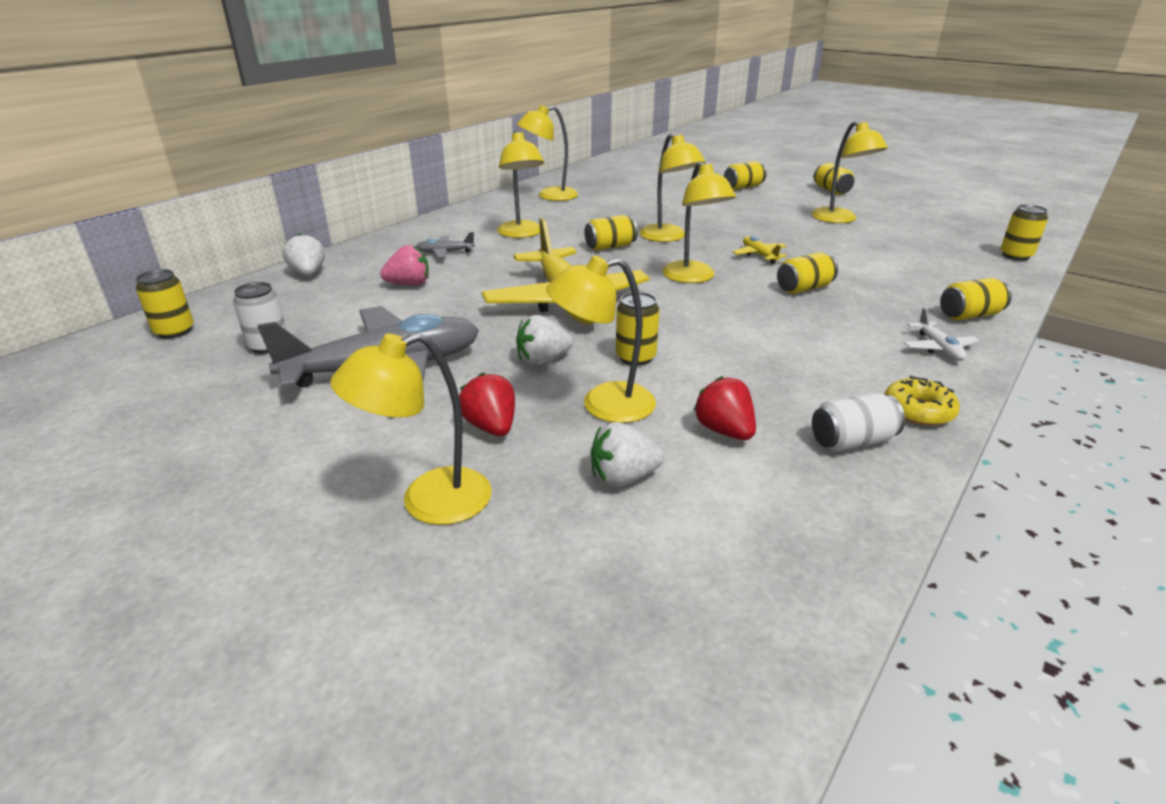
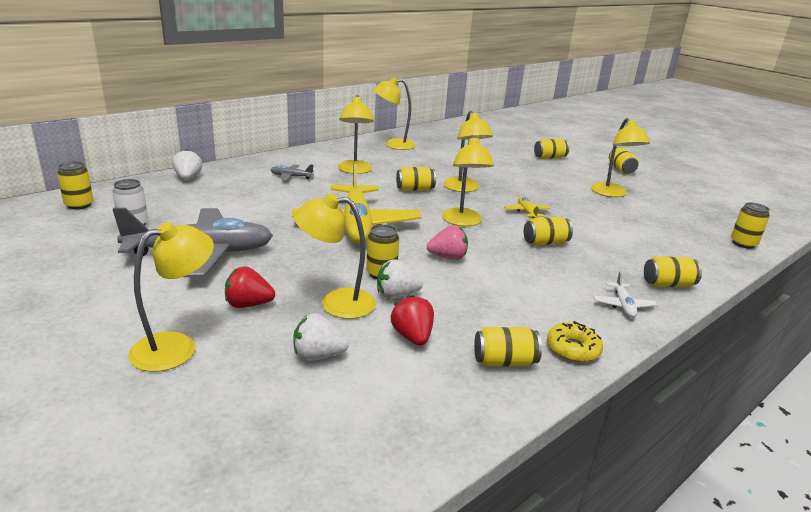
camera: 10 degrees right, 5 degrees down
yellow lamp [330,332,492,525] -> yellow lamp turned 150 degrees clockwise [128,222,214,372]
pink strawberry [380,245,429,286] -> pink strawberry moved to [427,225,468,260]
red strawberry [459,372,515,436] -> red strawberry turned 75 degrees counterclockwise [225,266,275,308]
white strawberry [516,315,573,365] -> white strawberry moved to [377,259,423,299]
white can [812,393,905,451] -> yellow can [474,327,542,366]

